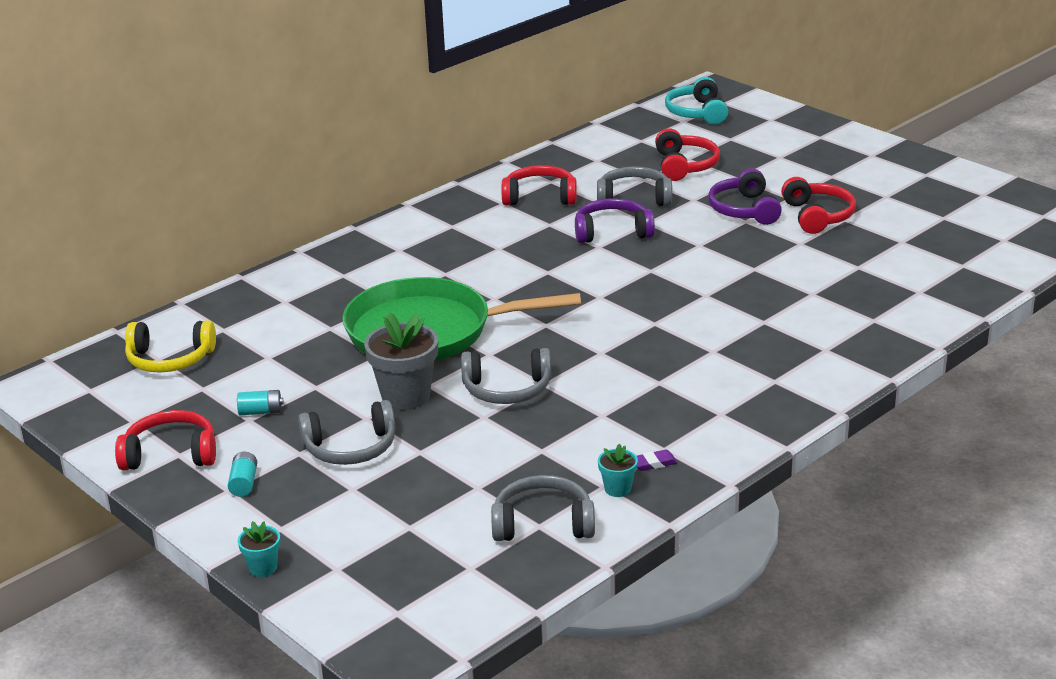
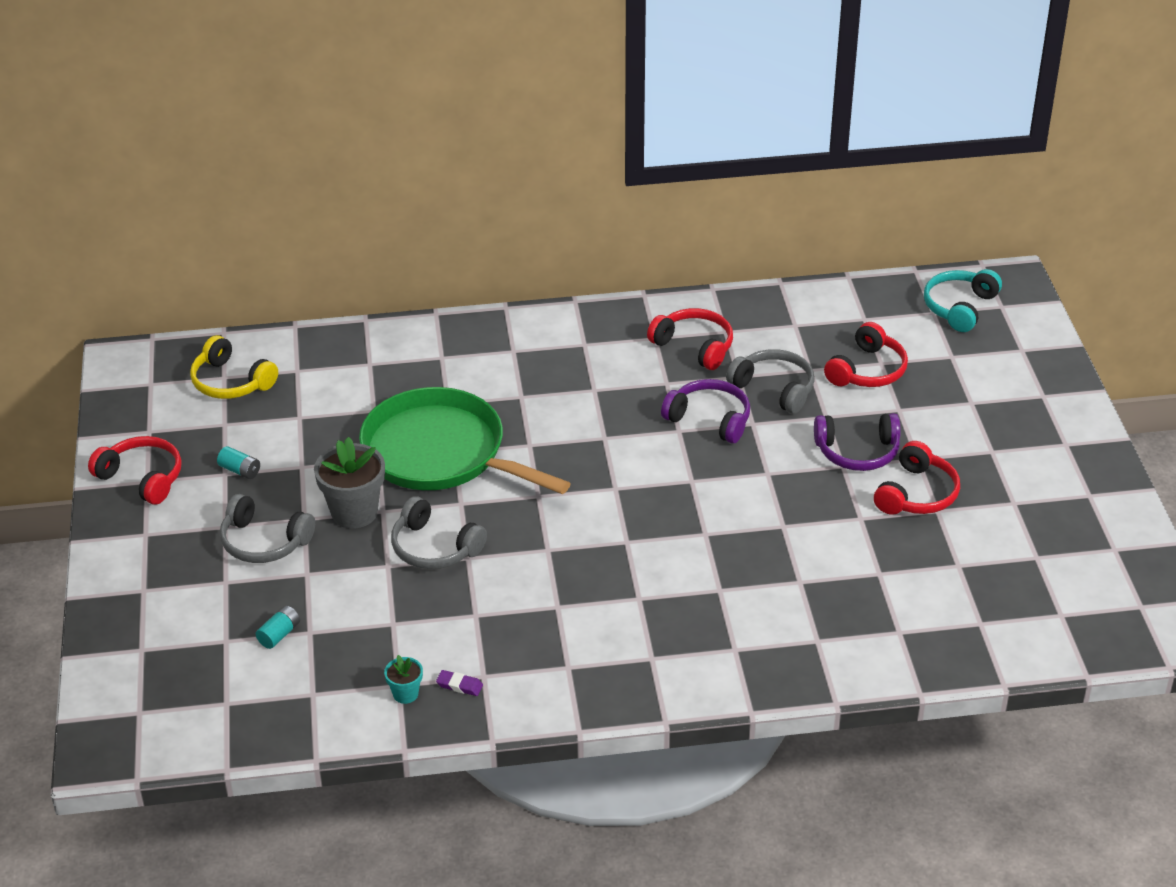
camera: 35 degrees right, 10 degrees up
turquoise battery [228,452,257,497] -> turquoise battery moved to [256,606,300,649]
turquoise flower pot [238,521,280,577] -> none
grey headphones [491,475,595,541] -> none
purple headphones [708,168,782,225] -> purple headphones turned 120 degrees counterclockwise [814,413,901,471]

